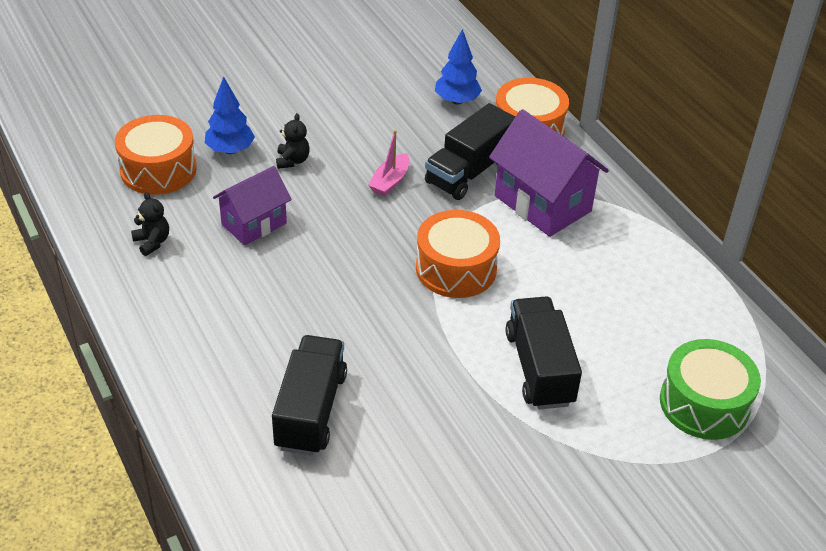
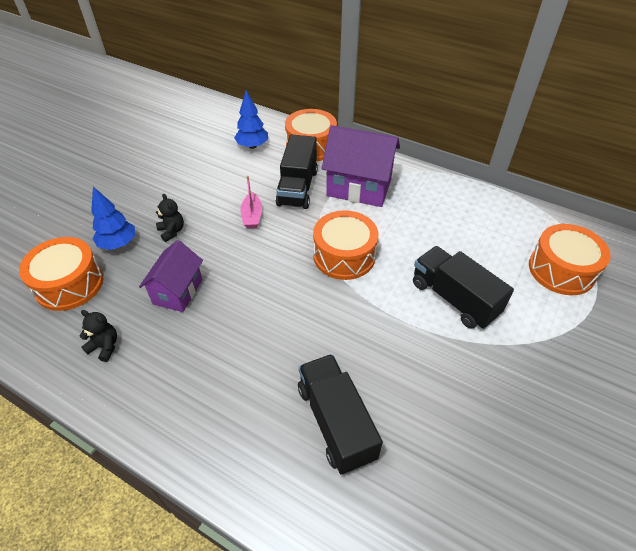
camera: 30 degrees left, 5 degrees up
green drum [660,339,761,440] -> orange drum [529,224,611,295]

